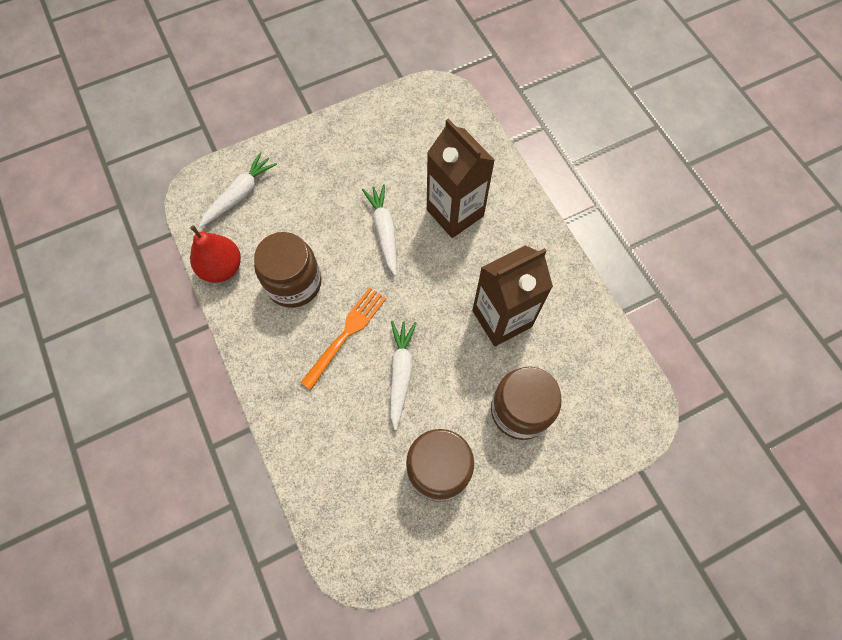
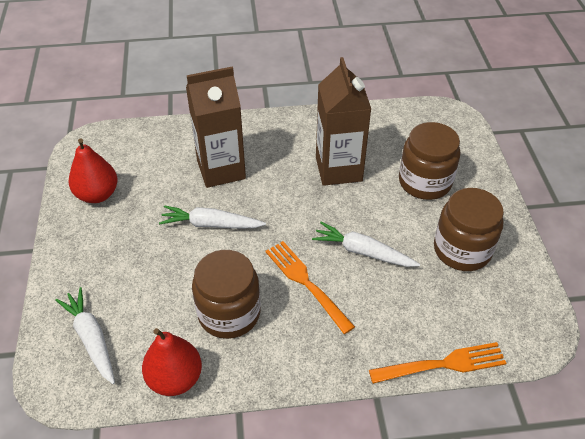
camera: 70 degrees left, 20 degrees down
none -> red pear [69,139,118,203]
none -> orange fork [369,342,506,384]

